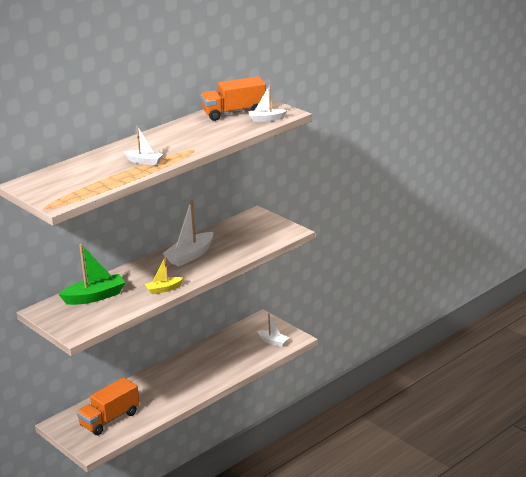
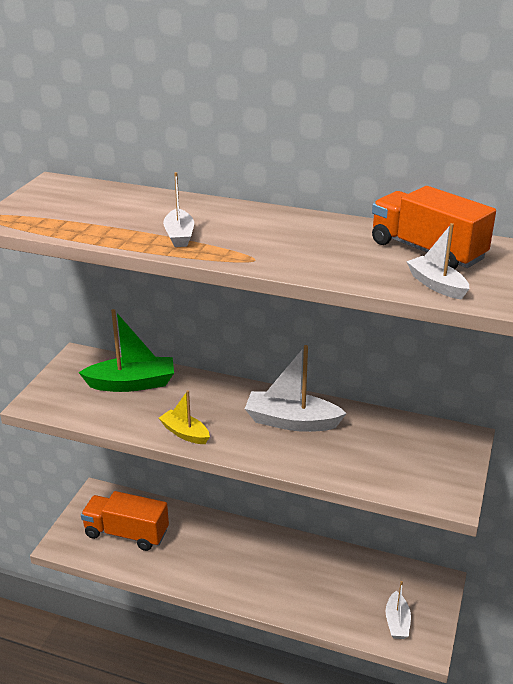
camera: 60 degrees right, 5 degrees up
green boat [58,244,125,305] -> green boat turned 45 degrees counterclockwise [78,309,174,392]

